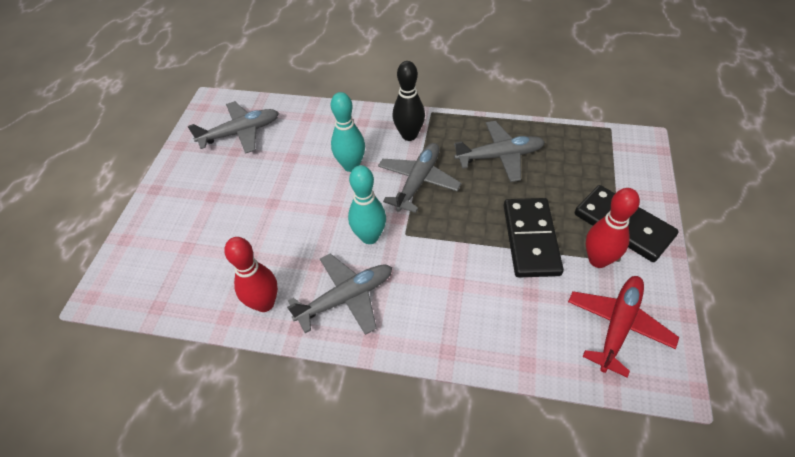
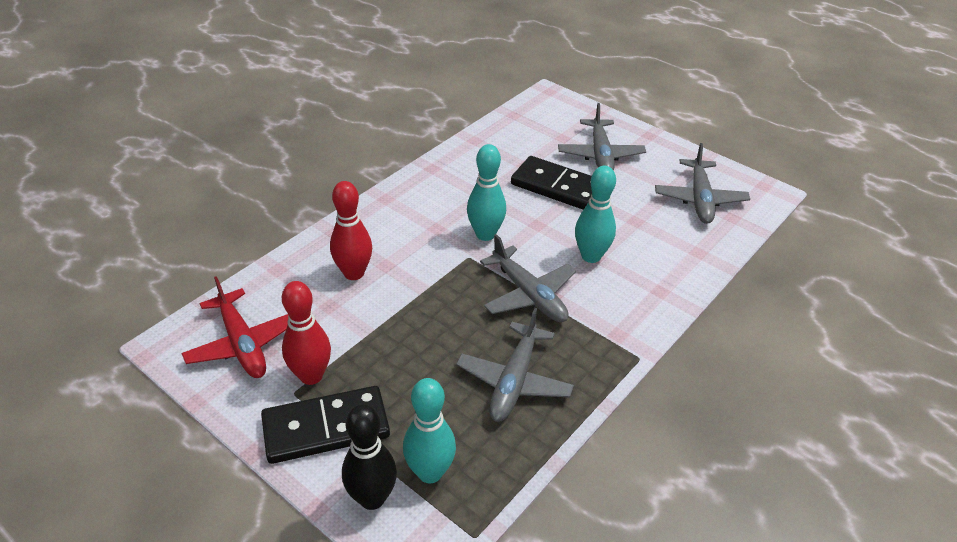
camera: 115 degrees right, 10 degrees down
red bowling pin [224,237,278,312] -> red bowling pin moved to [330,181,372,280]
grey plane [287,253,392,335] -> grey plane moved to [558,103,646,171]
black bowling pin [393,61,425,141] -> black bowling pin moved to [342,404,397,510]
black domino [504,198,564,278] -> black domino moved to [511,156,592,210]
none -> turquoise bowling pin [403,378,456,483]

